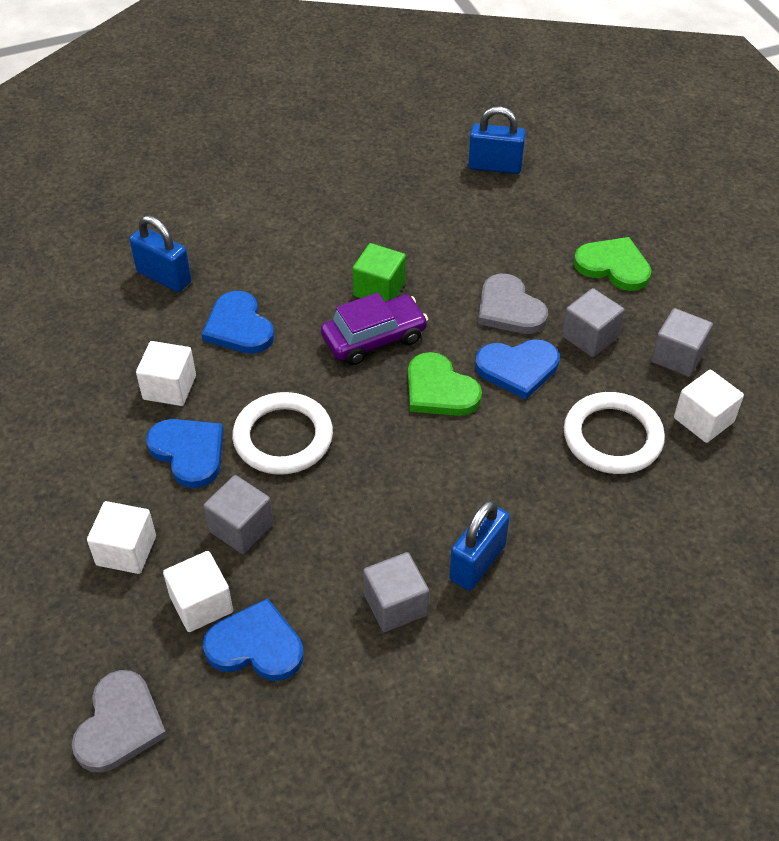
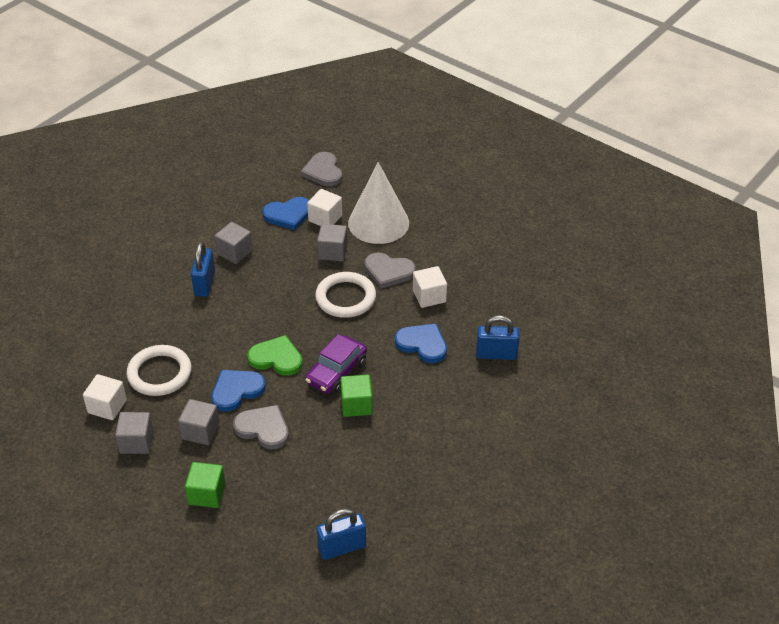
camera: 150 degrees right, 5 degrees down
white cube [87,501,156,574] -> white cone [348,162,409,244]
blue heart [146,419,223,488] -> grey heart [364,253,416,289]
green heart [574,237,651,291] -> green cube [185,462,225,508]

